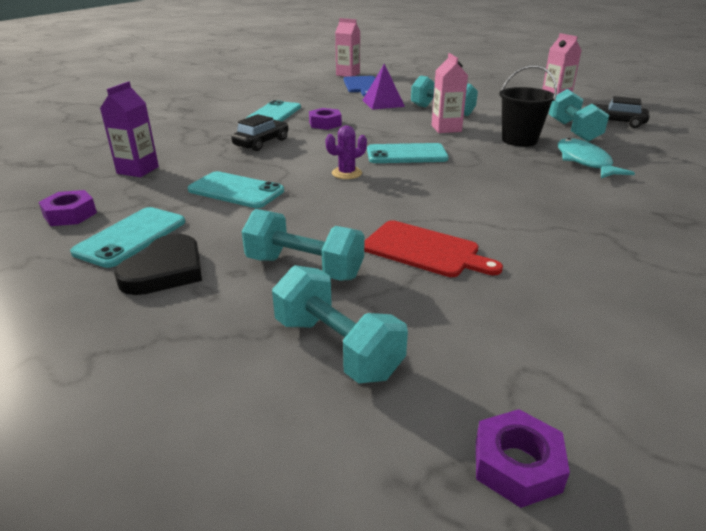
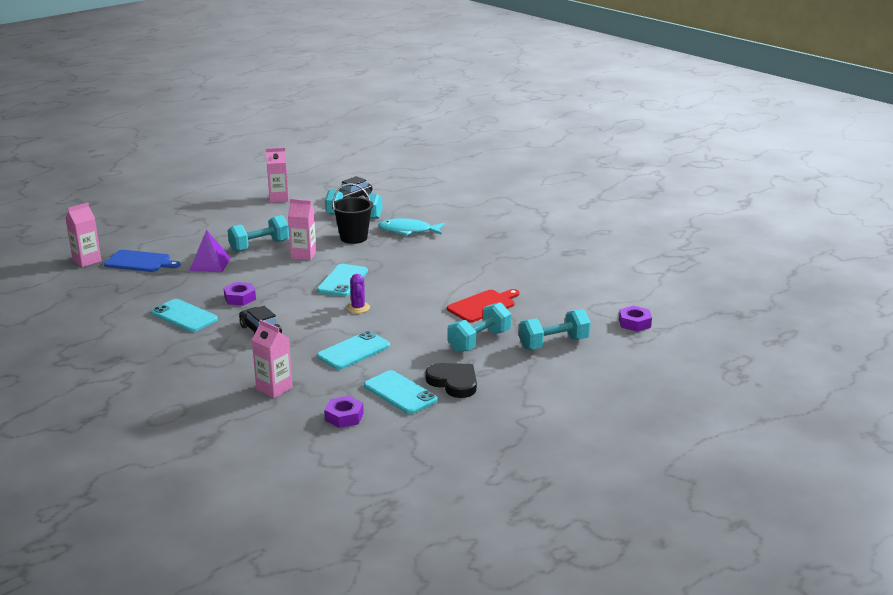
camera: 70 degrees left, 5 degrees down
purple carton [100,81,159,177] -> pink carton [252,320,293,398]

